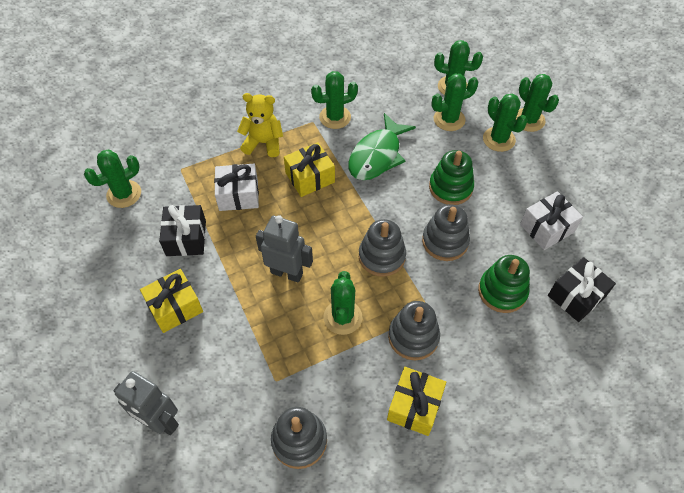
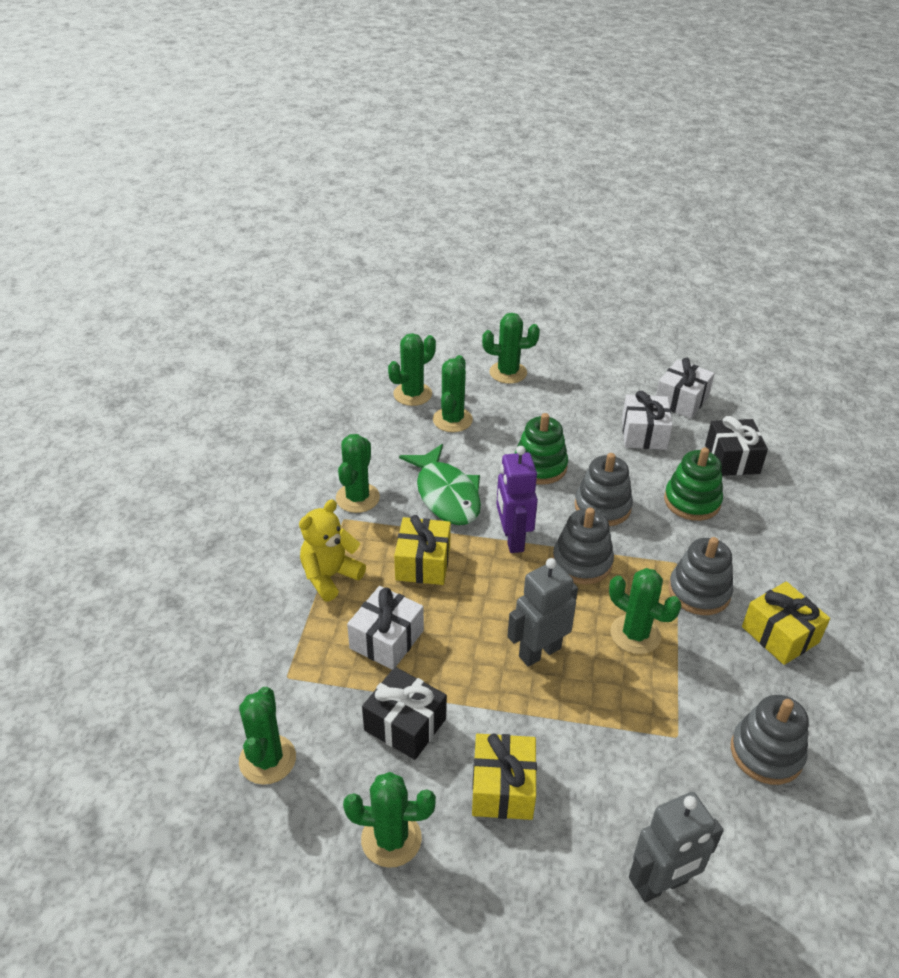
camera: 55 degrees left, 15 degrees down
green cactus [483,94,528,152] -> green cactus moved to [343,772,436,868]
none -> purple robot [496,446,538,553]
none -> white gift [656,358,715,419]

